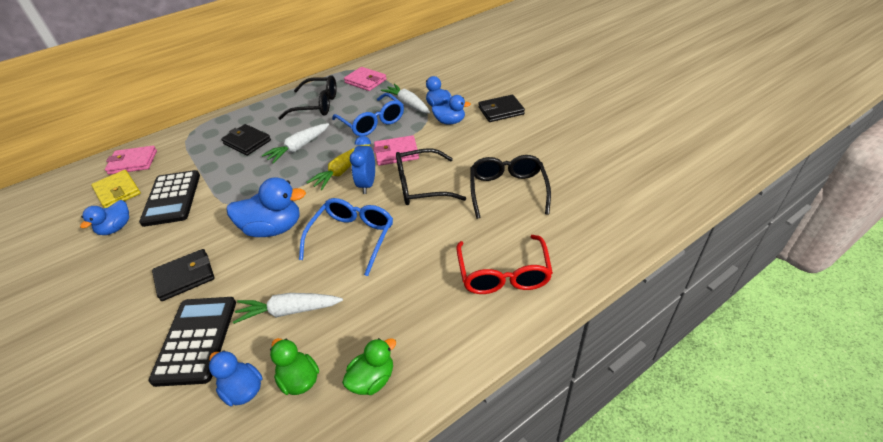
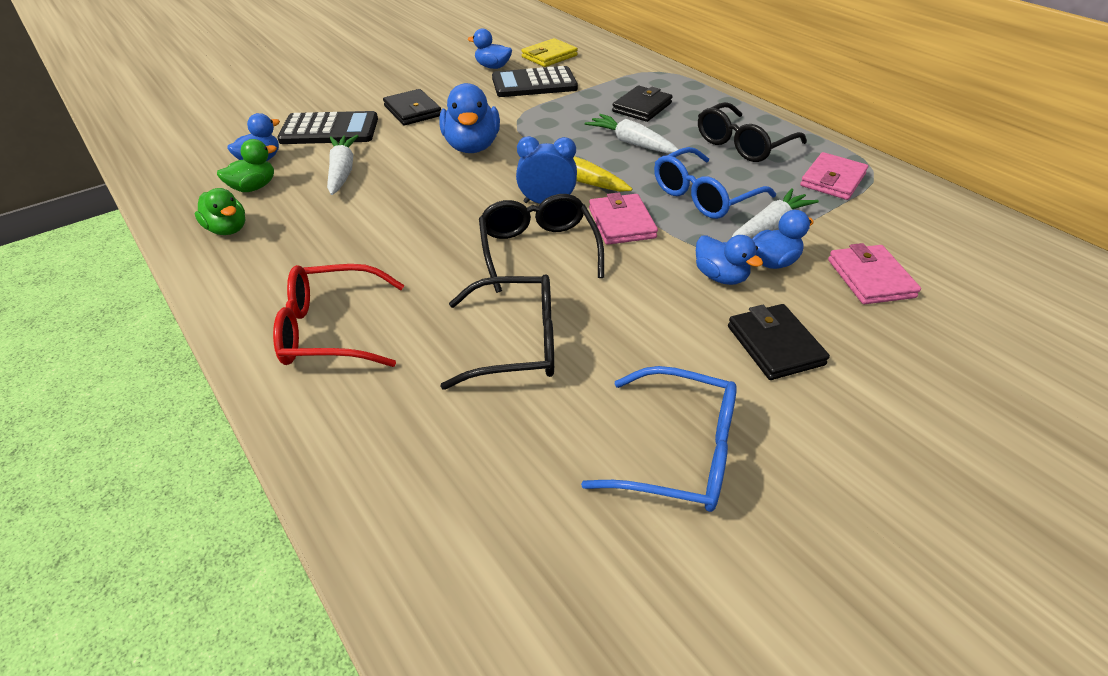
camera: 85 degrees right, 0 degrees up
pink wallet [105,146,157,175] -> pink wallet moved to [828,243,921,304]
black glasses [278,75,337,120] -> black glasses turned 45 degrees clockwise [698,102,807,162]
blue glasses [299,198,393,276] -> blue glasses moved to [581,366,737,512]
blue duck [432,95,471,125] -> blue duck turned 45 degrees counterclockwise [696,235,763,285]

